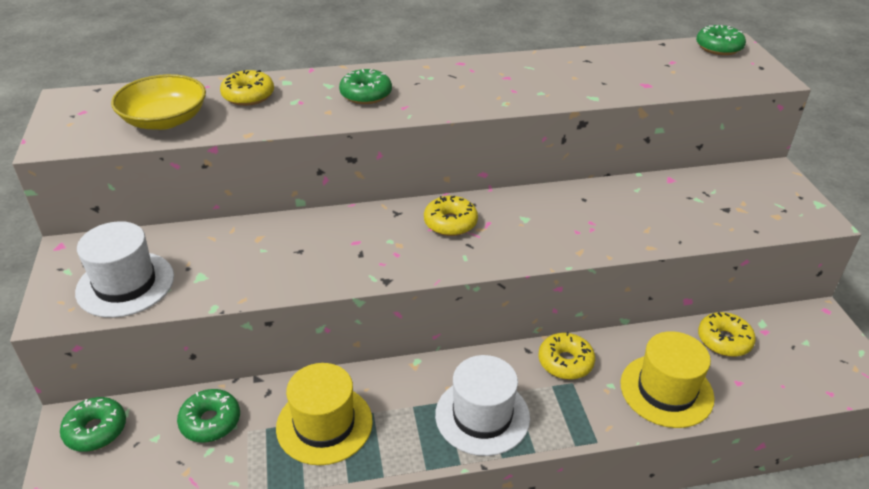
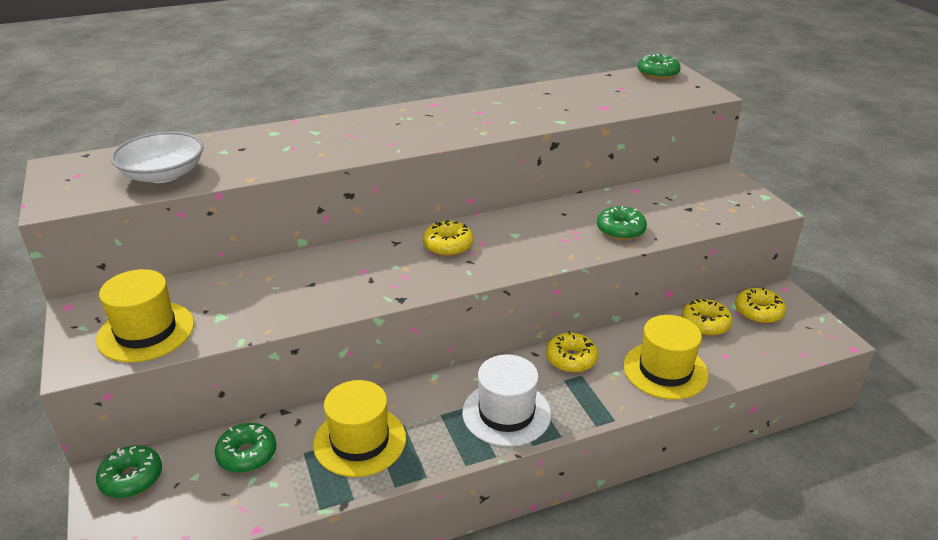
camera: 10 degrees left, 5 degrees down
white hat [75,221,174,318] -> yellow hat [96,269,194,363]
yellow bowl [111,74,206,130] -> white bowl [111,132,204,183]
yellow donut [220,70,274,106] -> yellow donut moved to [735,287,786,324]
green donut [339,69,392,104] -> green donut moved to [597,206,647,240]

